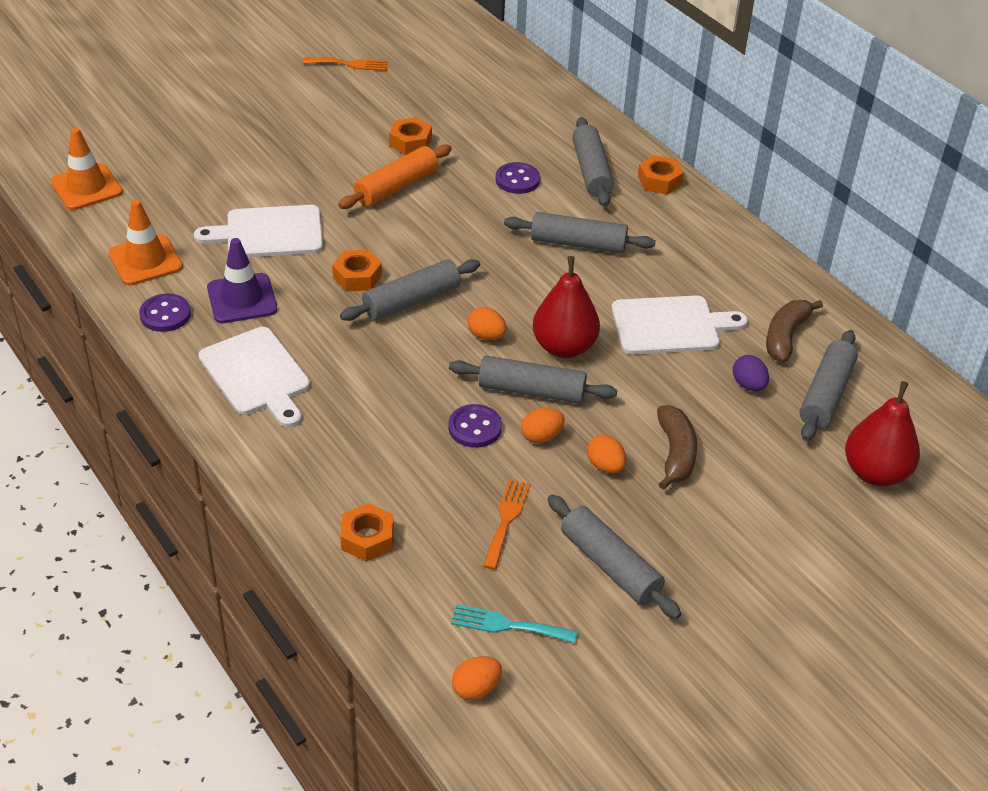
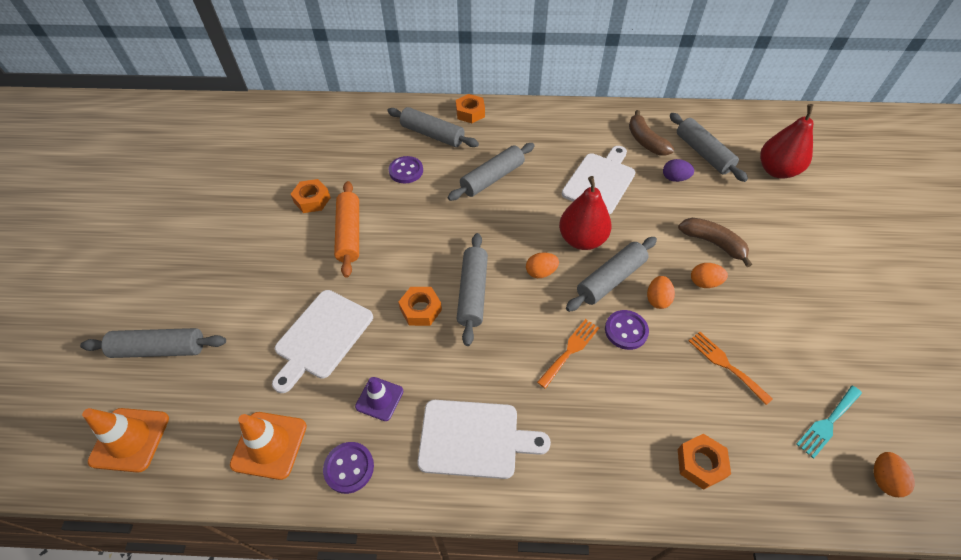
camera: 50 degrees left, 10 degrees up
purple traffic cone [207,238,277,323] -> purple traffic cone [355,377,403,421], size x0.66
orange fork [303,57,388,71] -> orange fork moved to [537,319,599,389]
grey rolling pin [547,495,681,619] -> grey rolling pin moved to [80,328,226,358]

